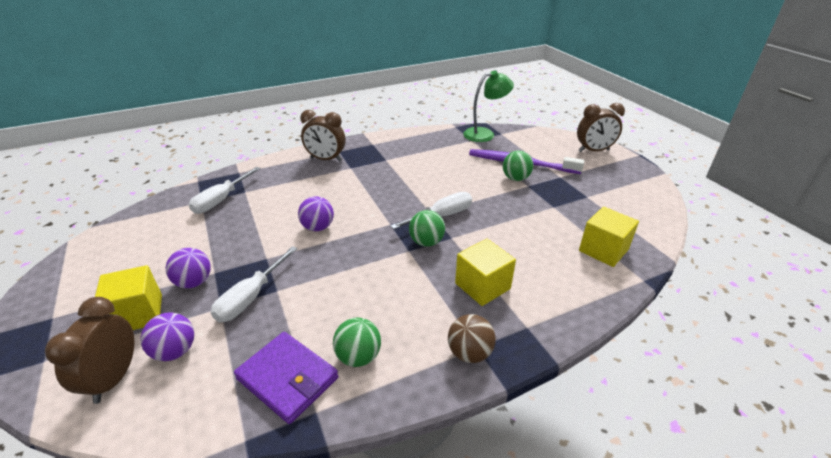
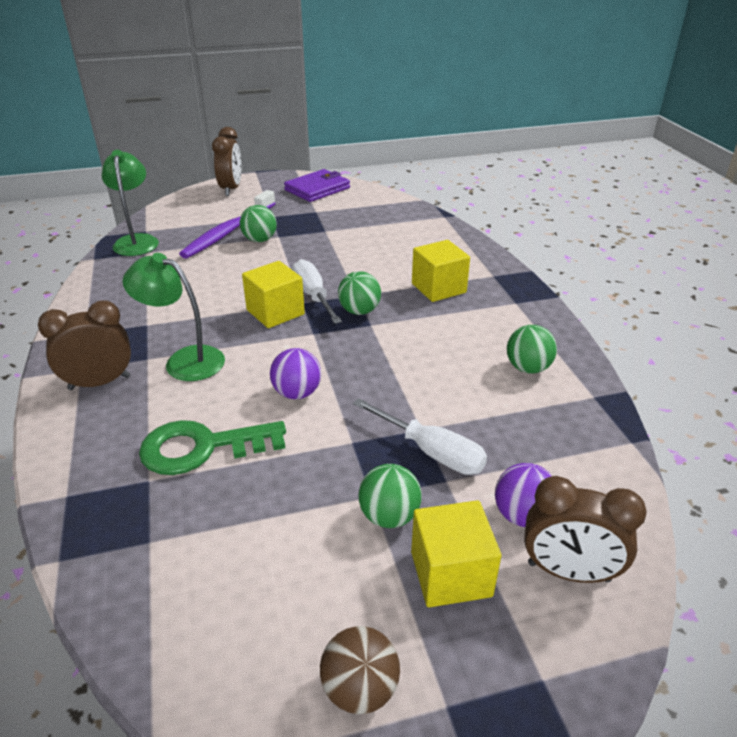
camera: 80 degrees left, 0 degrees up
purple ball [166,248,211,288] -> green ball [358,464,422,528]
white screwdriver [189,167,261,214] -> none
purple wallet [234,332,339,424] -> purple wallet moved to [284,169,350,202]
brown clock [300,110,345,162] -> brown clock turned 135 degrees counterclockwise [38,300,131,390]
brown ball [448,314,496,363] -> brown ball moved to [320,626,400,714]
yellow cube [579,207,639,267] -> yellow cube moved to [242,261,305,328]
none -> green lamp [123,253,225,381]
none -> green key [139,420,286,475]

